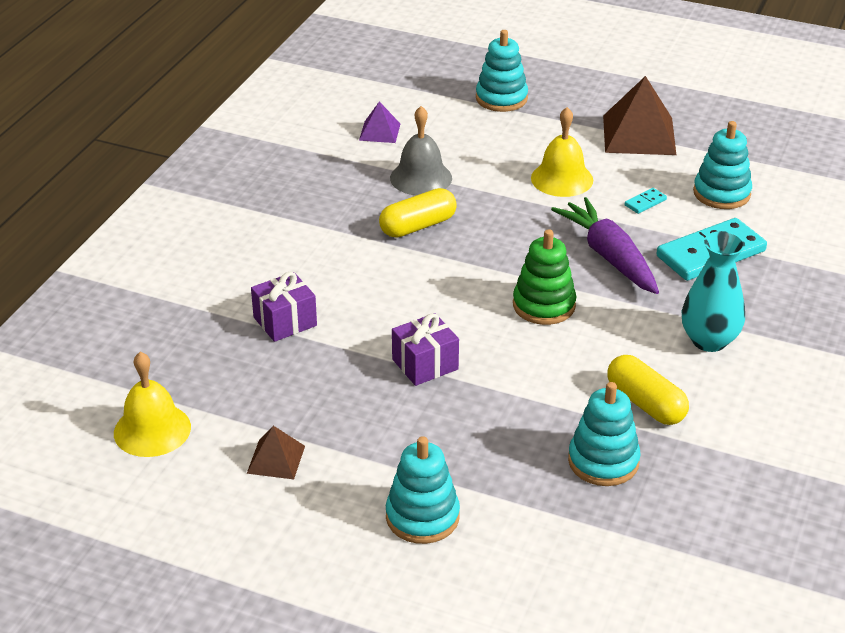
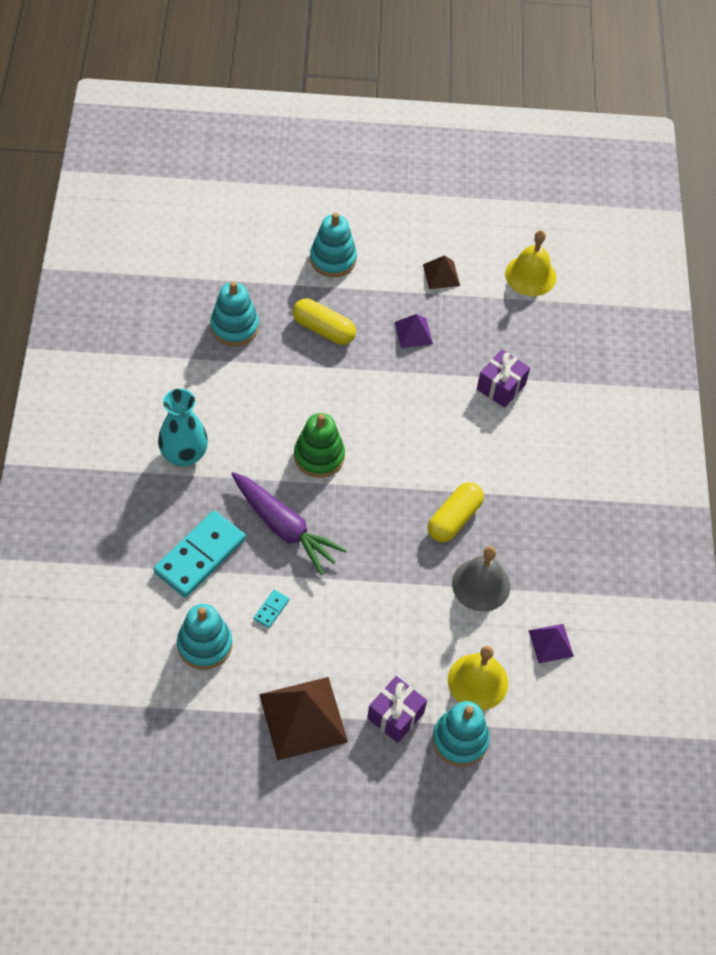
camera: 155 degrees right, 20 degrees up
purple gift [392,313,459,386] -> purple gift moved to [367,676,427,743]
yellow bell [531,107,593,197] -> yellow bell moved to [448,646,508,710]
yellow capsule [607,355,689,425] -> yellow capsule moved to [293,299,356,345]
none -> purple pyramid [395,314,433,348]

